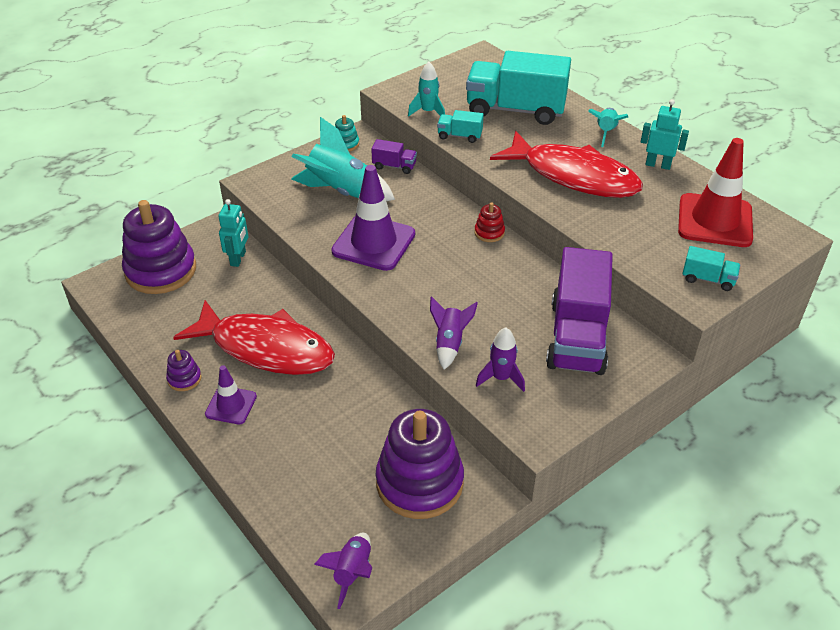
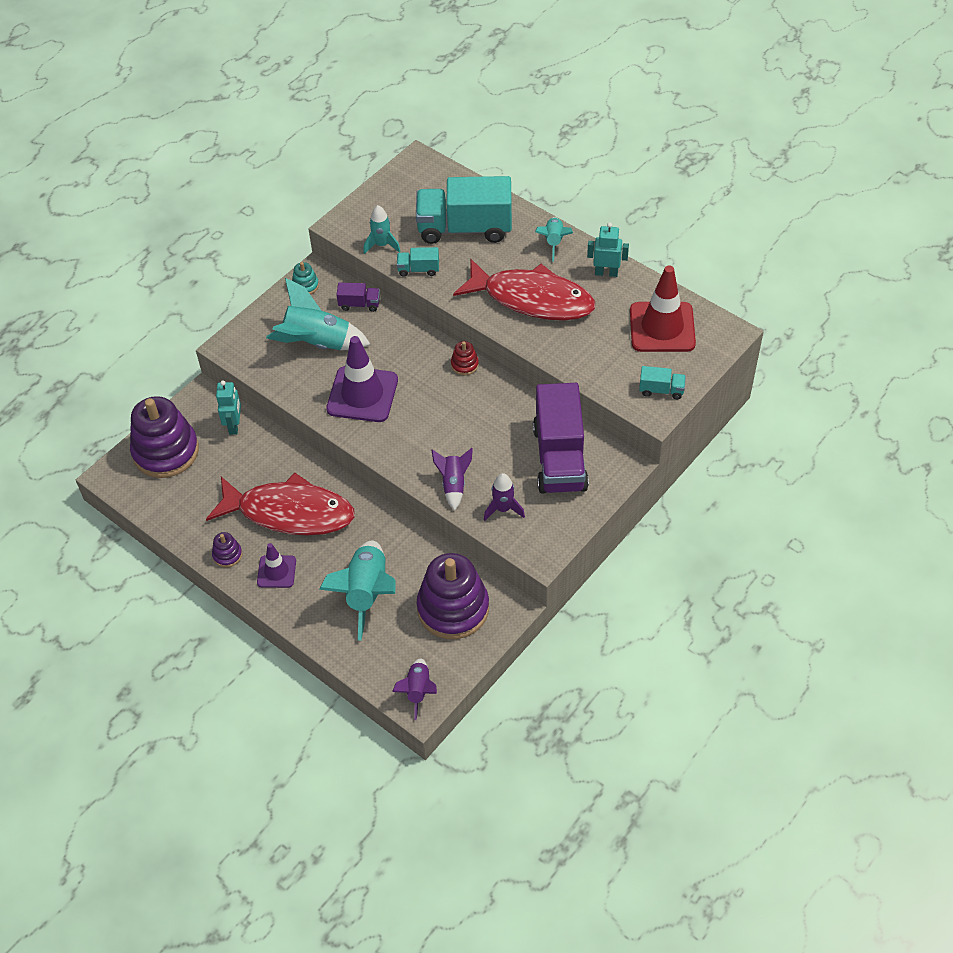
camera: 10 degrees left, 10 degrees up
none -> turquoise rocket [319,541,396,641]

